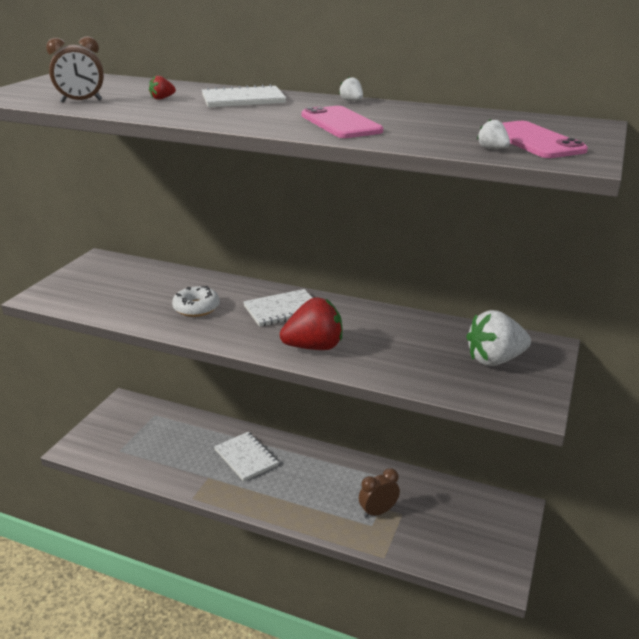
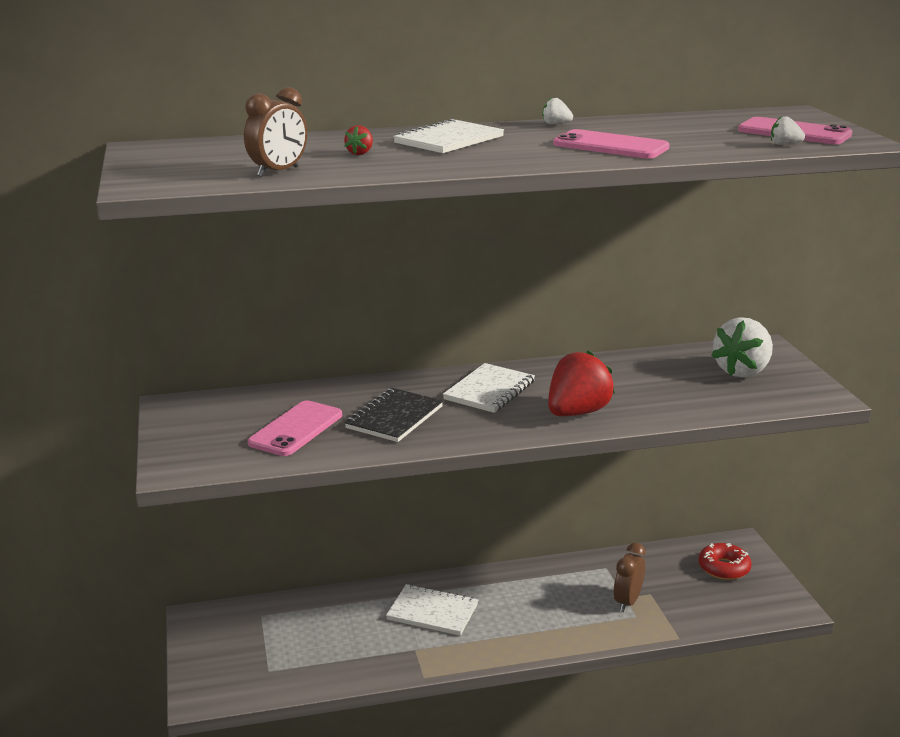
camera: 35 degrees left, 5 degrees down
white donut [172,286,220,317] -> black notebook [344,388,443,442]
none -> pink phone [248,400,342,456]
none -> red donut [698,543,752,580]

